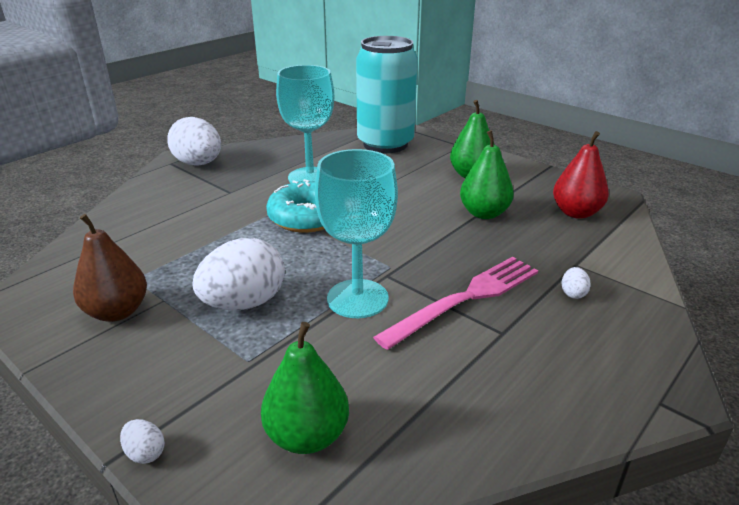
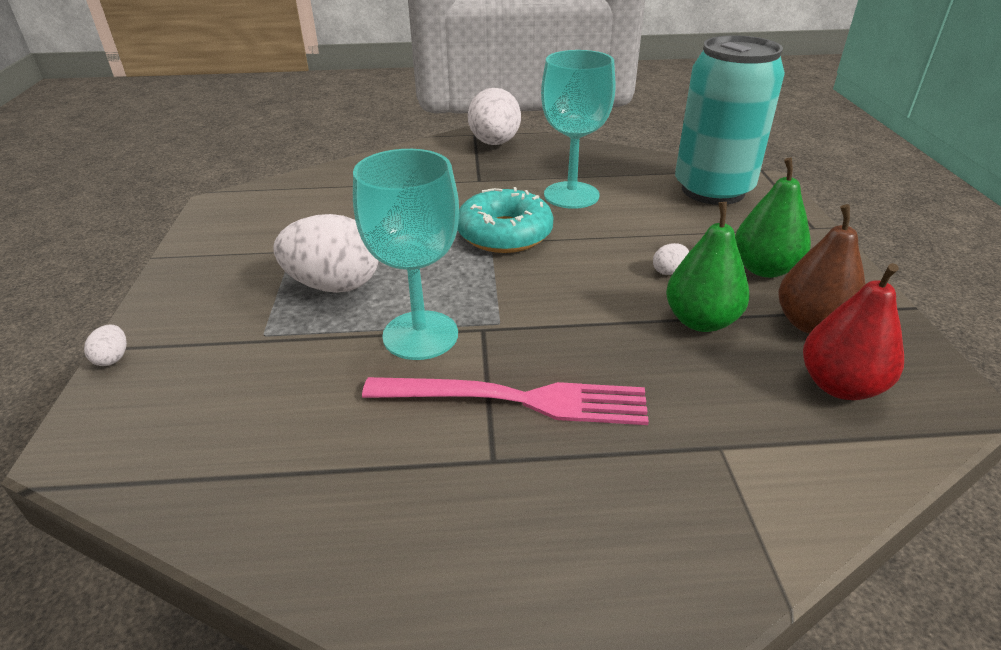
camera: 45 degrees right, 5 degrees up
brown pear [73,214,147,322] -> brown pear moved to [778,204,866,334]
green pear [261,322,349,454] -> none
white egg [562,267,591,299] -> white egg moved to [653,243,689,275]

